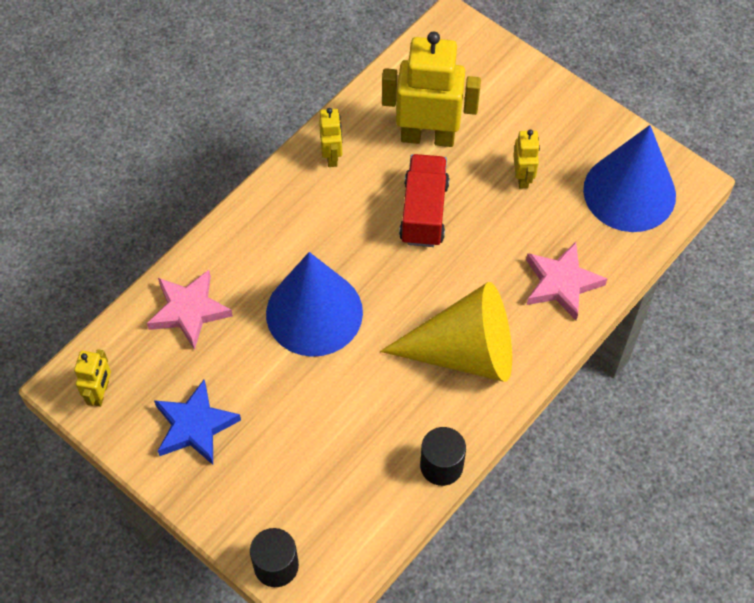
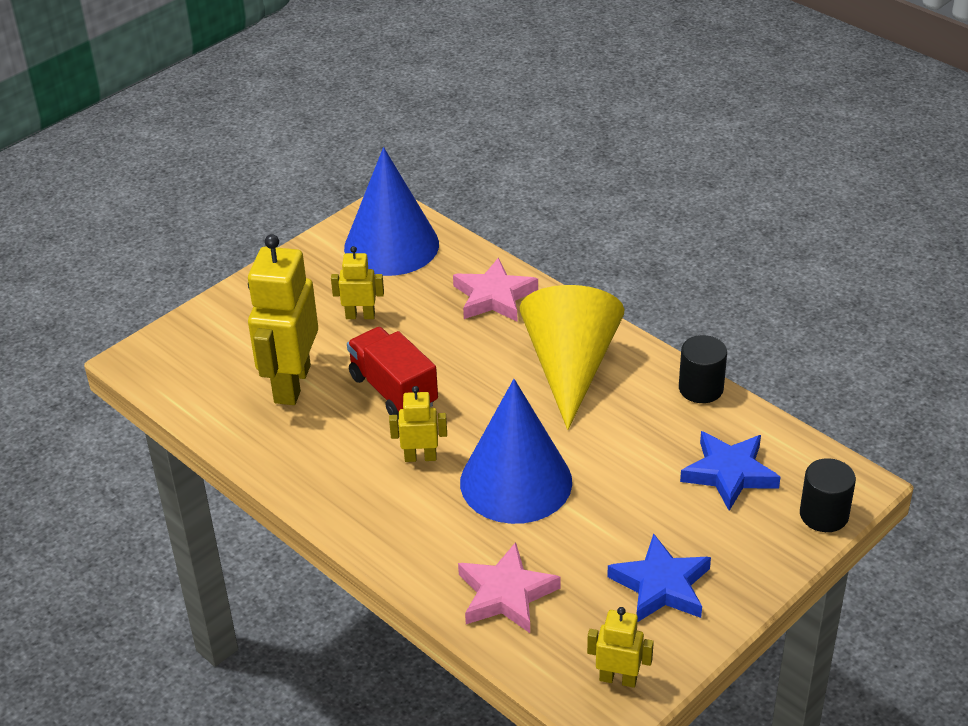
camera: 85 degrees left, 20 degrees down
yellow robot [319,108,342,167] -> yellow robot moved to [389,386,447,462]
red truck [399,154,449,247] -> red truck turned 45 degrees clockwise [347,327,438,419]
none -> blue star [680,431,781,511]

